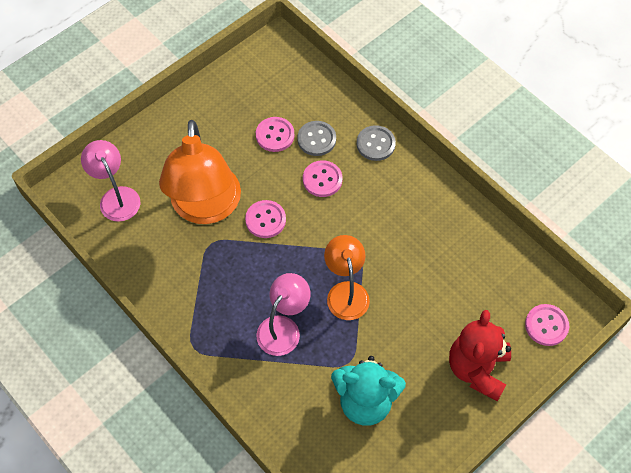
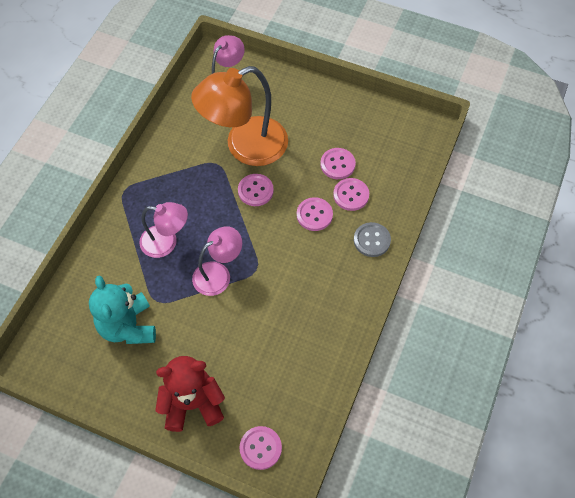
camera: 65 degrees right, 0 degrees up
grey button [297,121,336,156] -> pink button [333,178,369,211]
orange lamp [324,235,370,320] -> pink lamp [192,226,242,296]

